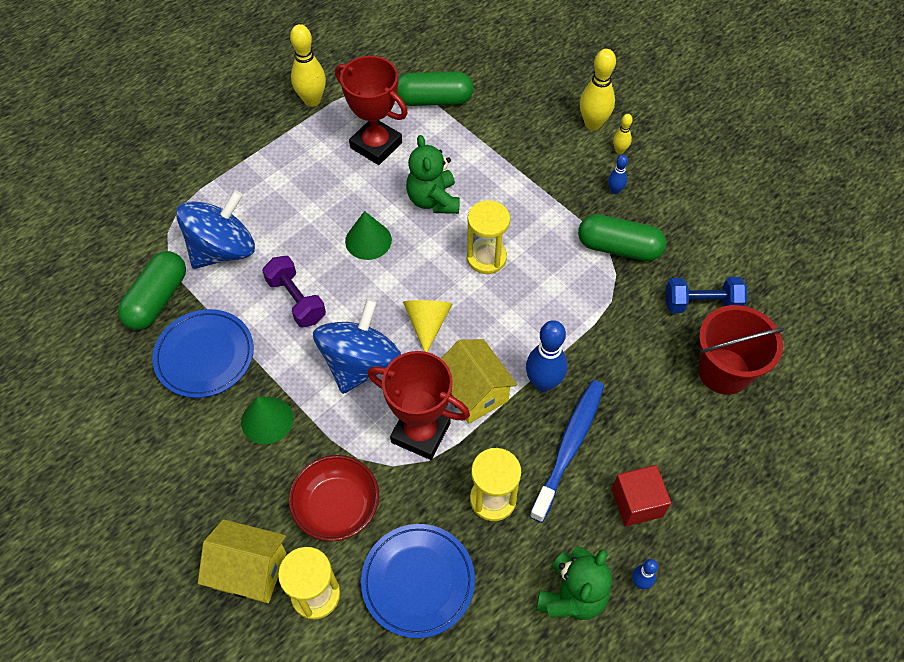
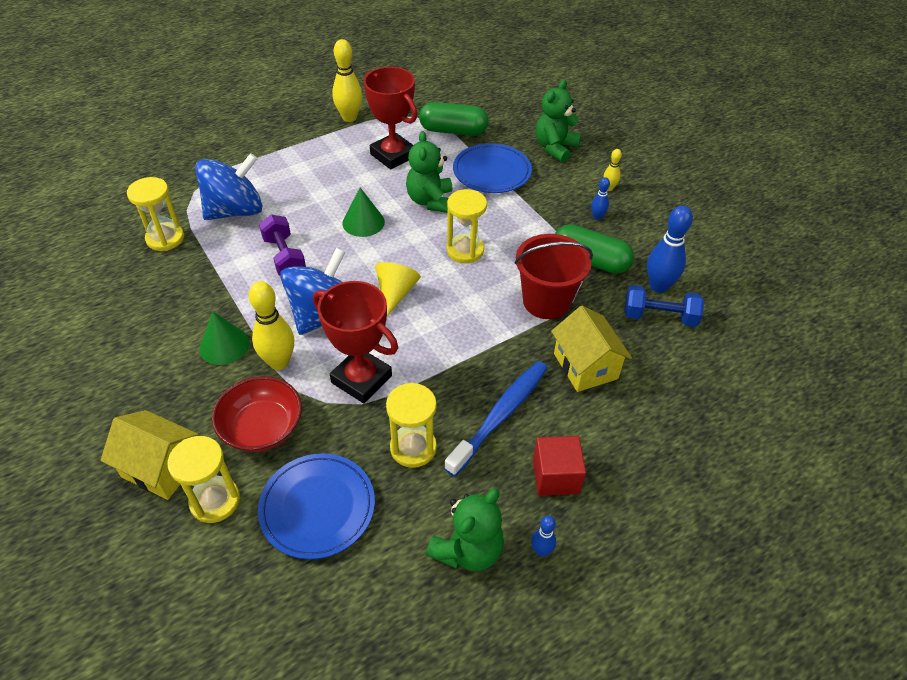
camera: 10 degrees right, 10 degrees down
green capsule [118,251,186,330] -> yellow hourglass [127,177,184,251]
blue plate [152,309,254,398] -> blue plate moved to [453,143,532,193]
yellow house [441,339,517,424] -> yellow house moved to [551,306,632,392]
blue bowling pin [526,320,567,392] -> blue bowling pin moved to [647,206,693,293]
yellow bowling pin [580,49,616,130] -> yellow bowling pin moved to [249,281,294,370]
red bucket [698,305,785,395] -> red bucket moved to [514,234,593,319]
none -> green teddy bear [536,79,581,163]

